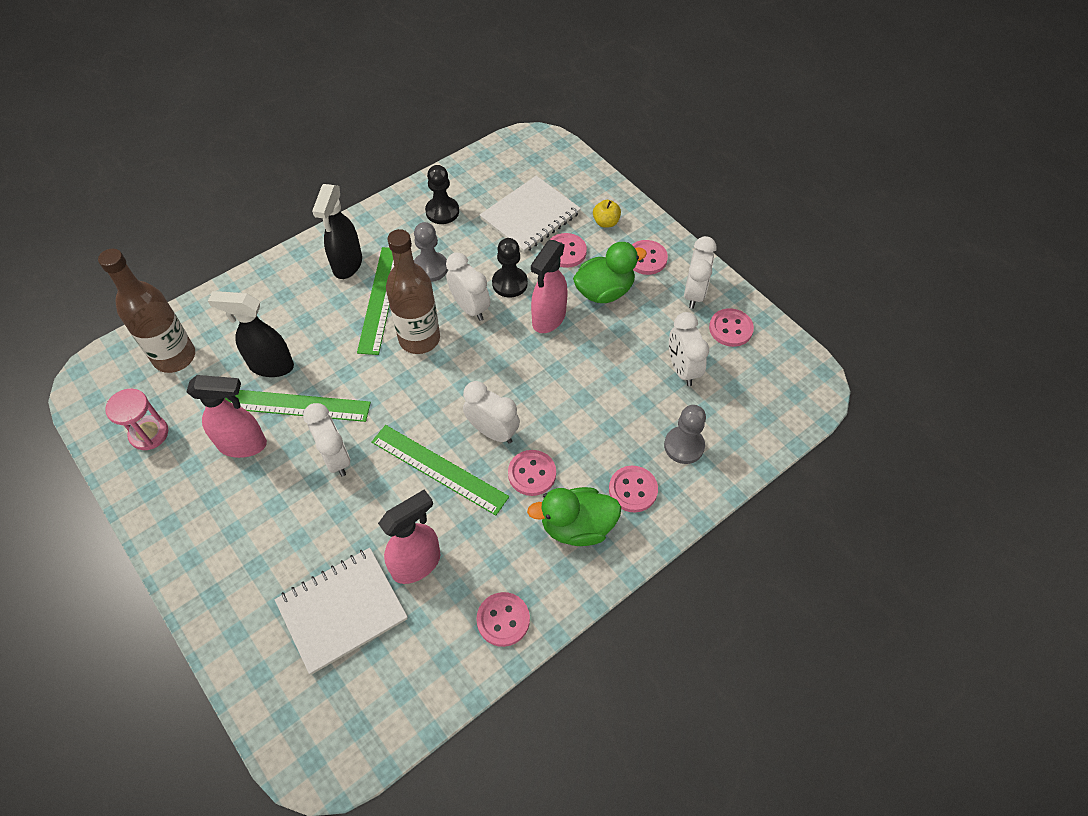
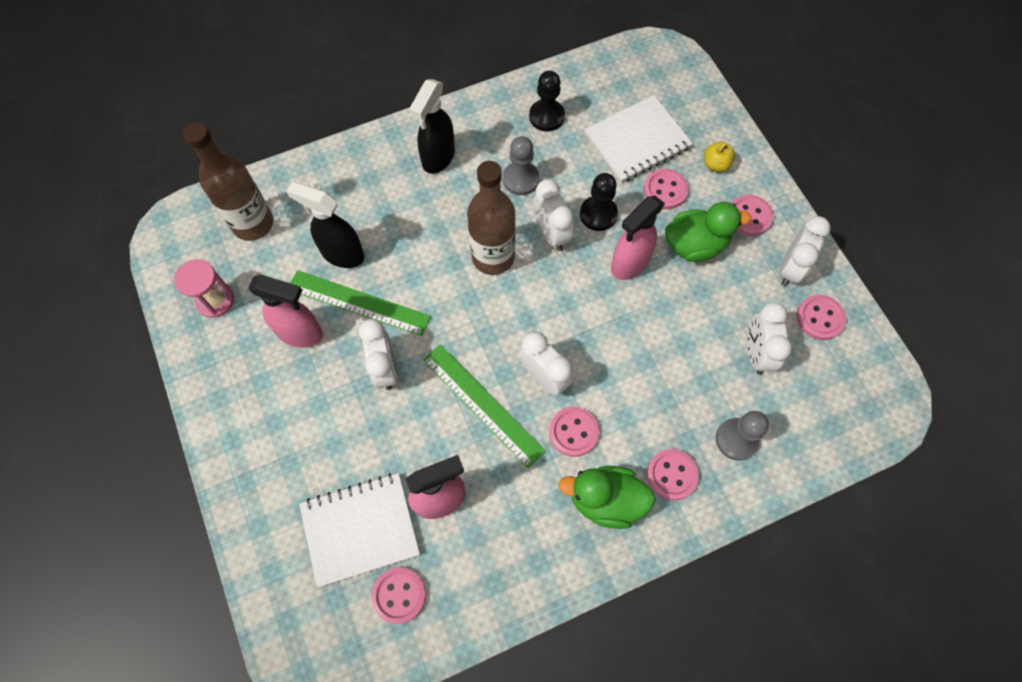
camera: 15 degrees right, 10 degrees up
green ruler [357,247,394,355] -> none
pink button [476,592,530,647] -> pink button moved to [371,567,426,624]

